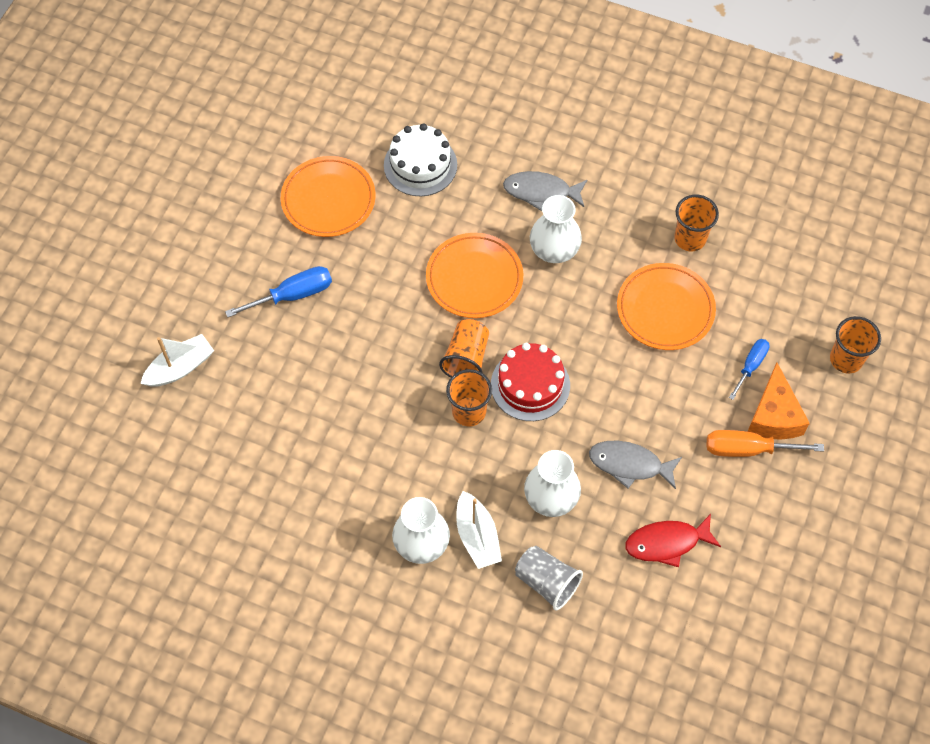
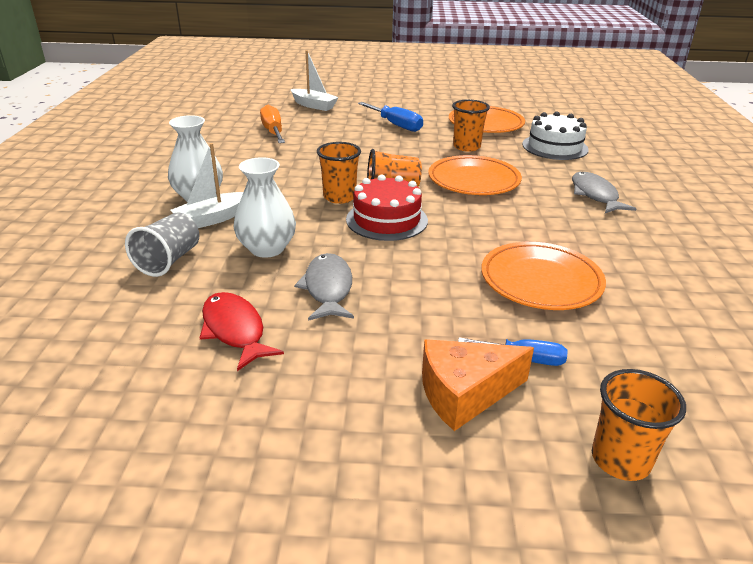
camera: 70 degrees right, 30 degrees down
white vase [530,195,582,263] -> none
orange cup [674,195,719,251] -> orange cup moved to [452,99,490,152]
orange screwdriver [706,430,824,457] -> orange screwdriver moved to [260,105,285,143]

